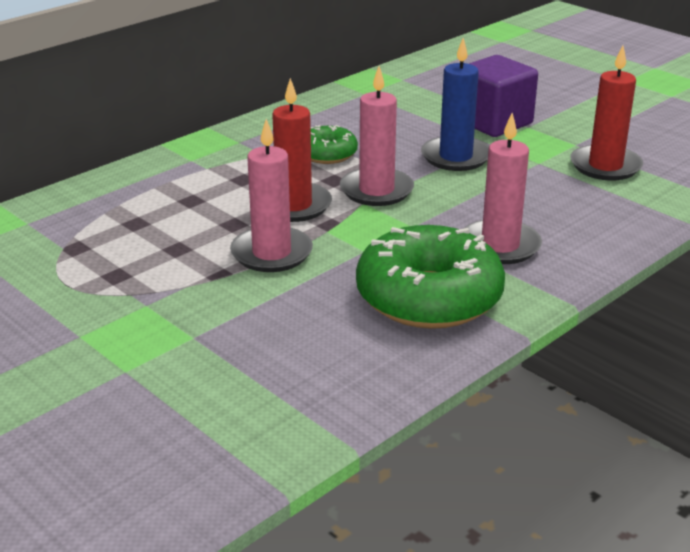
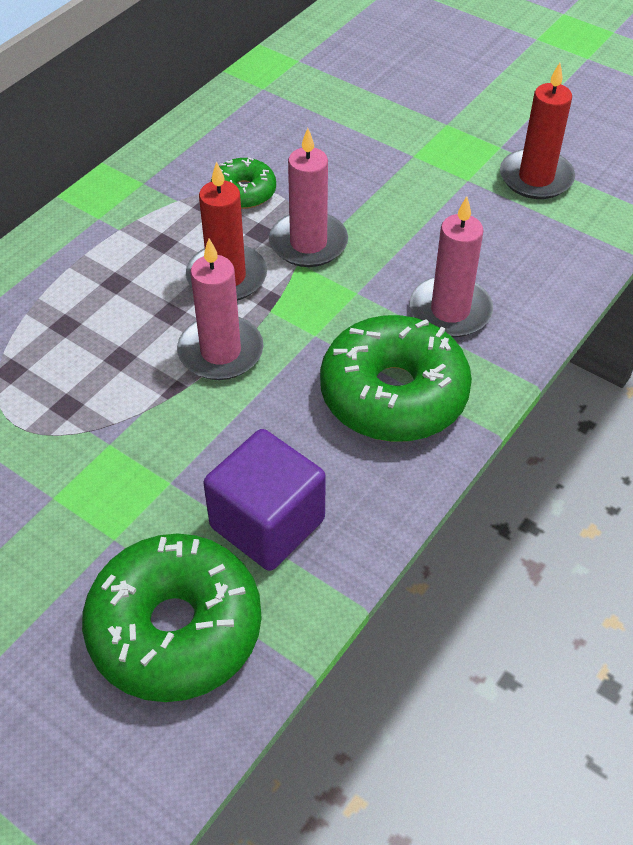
camera: 10 degrees left, 20 degrees up
blue candle [421,38,489,171] -> none
purple cube [469,55,538,137] -> purple cube moved to [203,429,326,571]
none -> green donut [82,534,261,702]

